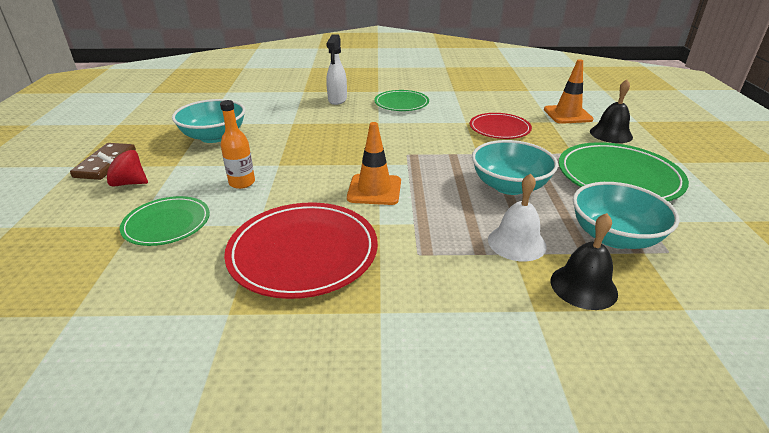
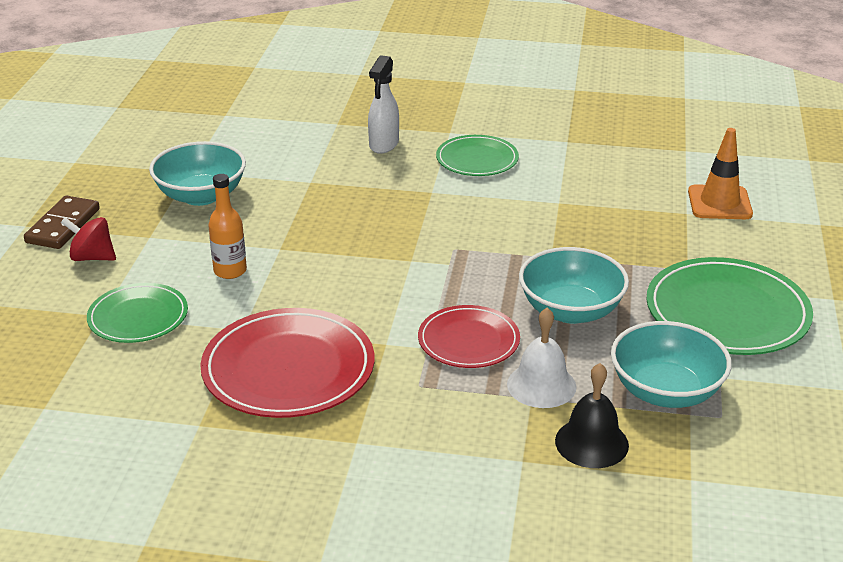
camera: 10 degrees right, 0 degrees up
orange traffic cone [347,122,401,205] -> none
red plate [470,113,532,139] -> red plate moved to [418,305,520,368]
black bell [590,80,633,143] -> none

